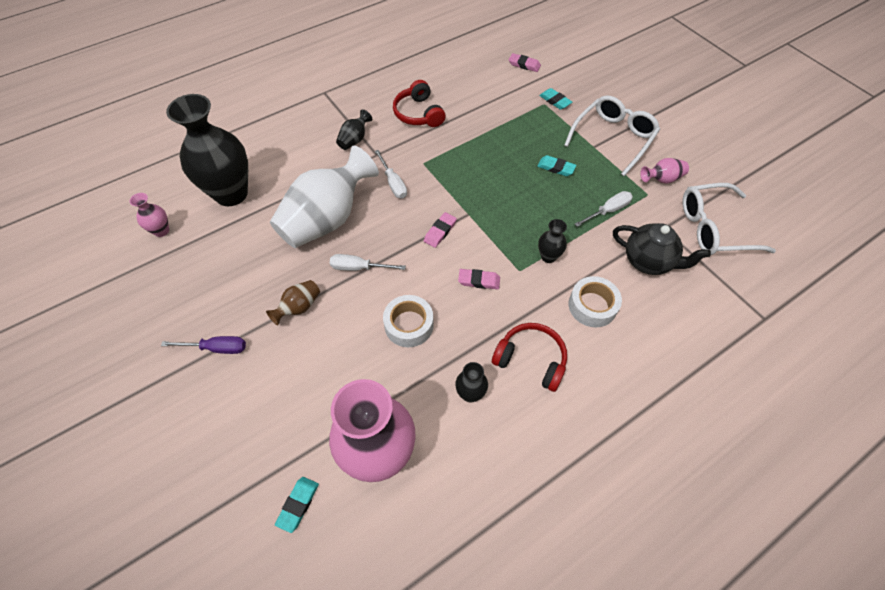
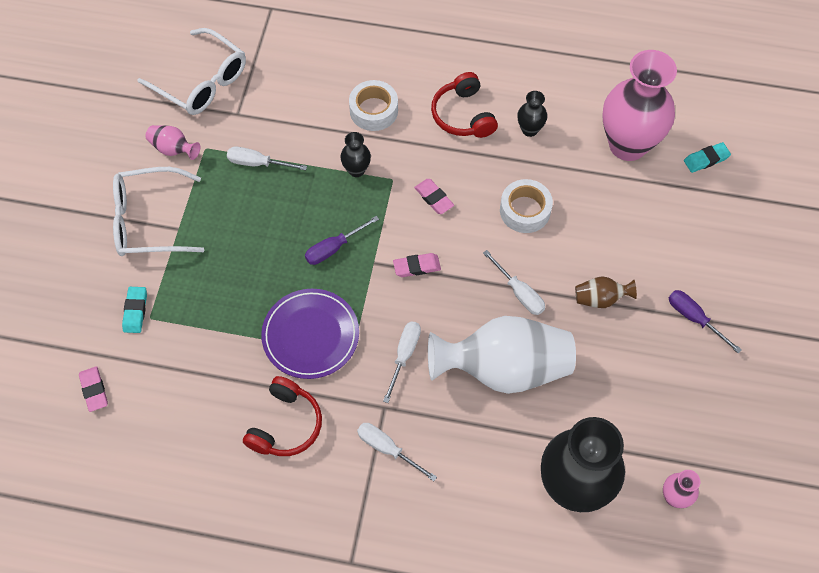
camera: 135 degrees left, 5 degrees up
black vase [336,109,372,150] -> white screwdriver [357,423,437,481]
turquoise eraser [537,155,576,176] -> none
black teapot [613,223,711,275] -> none
none -> purple plate [261,289,359,379]
none -> purple screwdriver [305,216,379,265]

